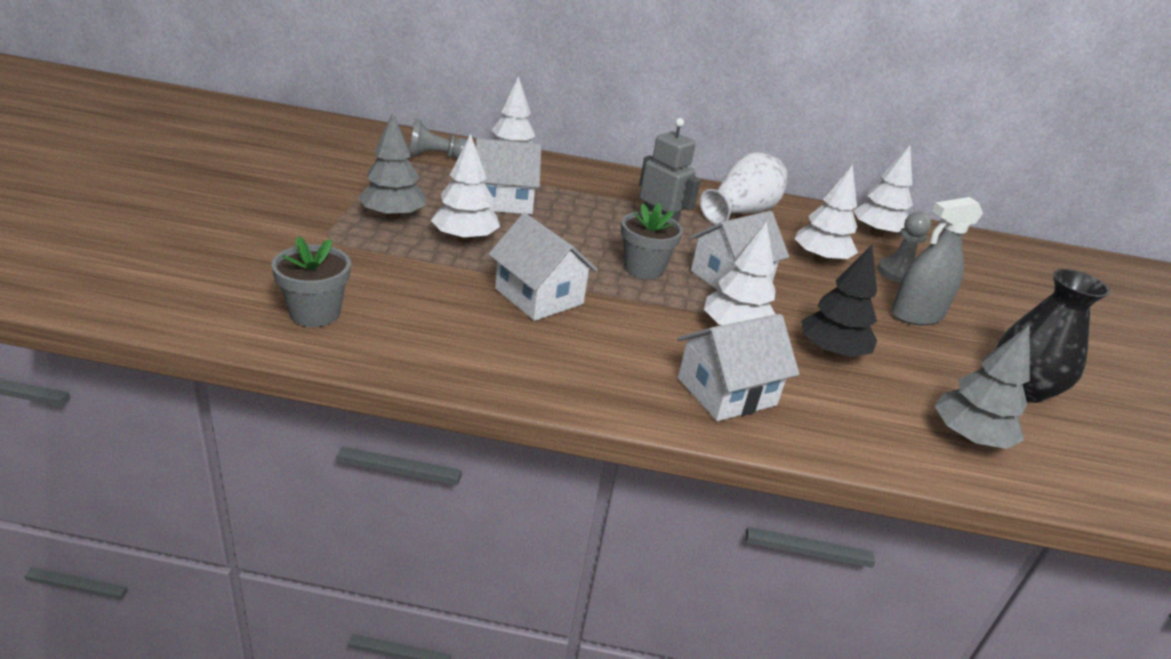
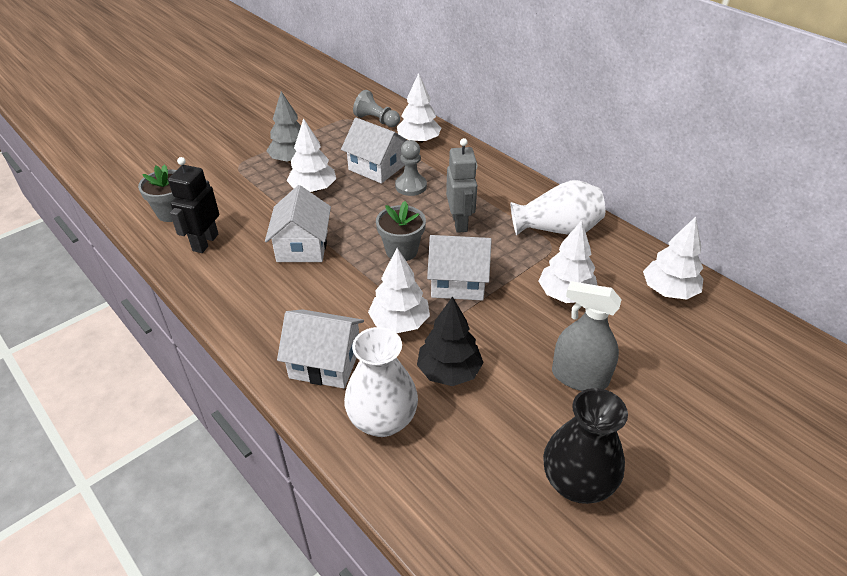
camera: 45 degrees right, 10 degrees up
grey pawn [877,212,931,283] -> grey pawn moved to [395,140,427,196]
grey tree [935,325,1030,449] -> none
none -> black robot [168,157,219,253]
none -> white vase [344,327,418,437]

